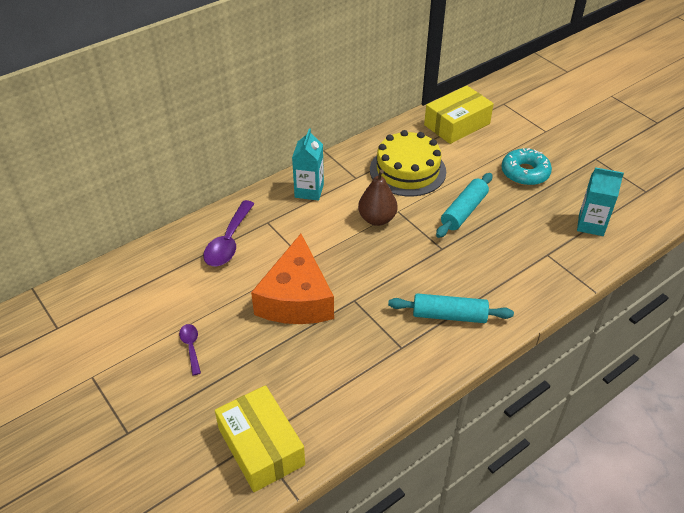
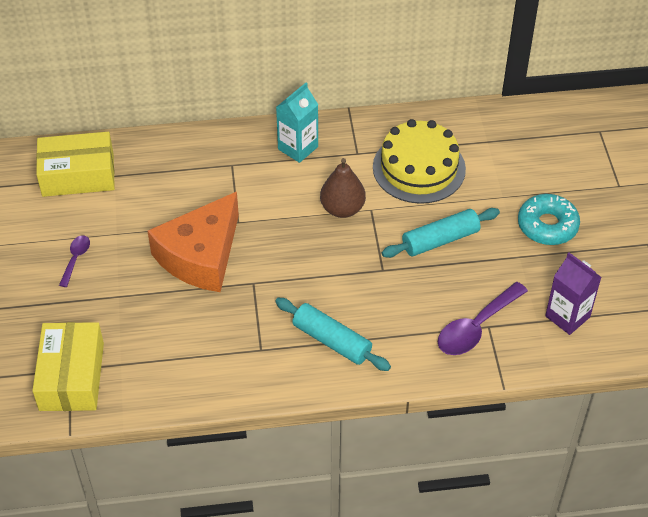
camera: 30 degrees right, 5 degrees up
purple spoon [203,200,255,266] -> purple spoon moved to [438,282,528,355]
yellow box [424,86,494,144] -> yellow box moved to [36,132,115,197]
turquoise carton [577,167,624,236] -> purple carton [545,252,602,335]

